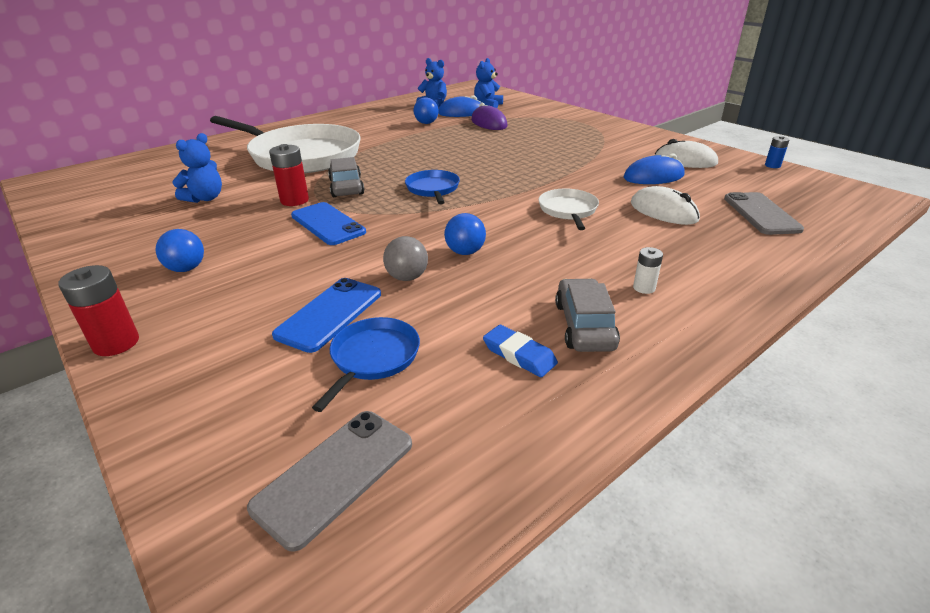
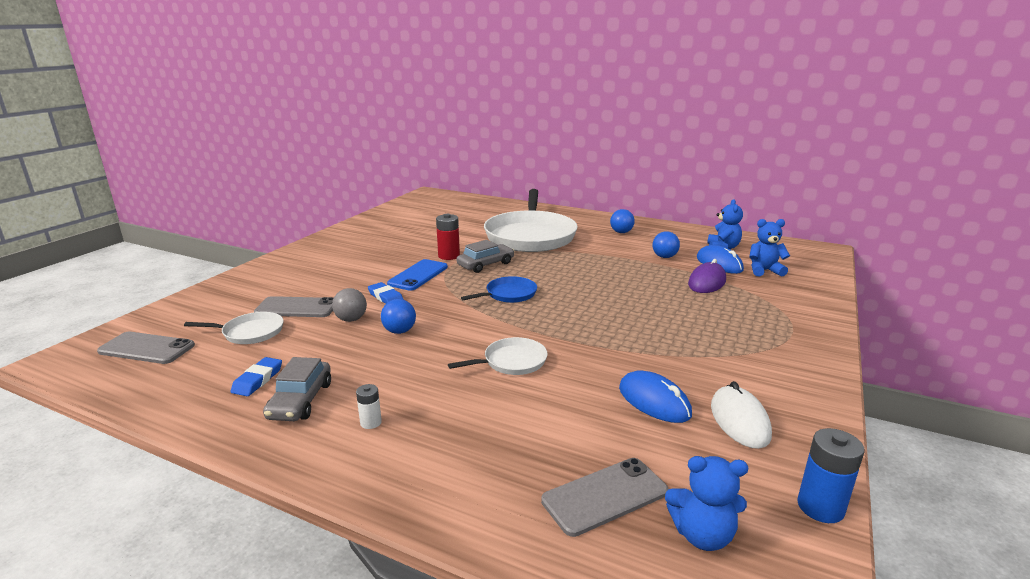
camera: 65 degrees right, 10 degrees down
red battery [58,265,139,356] -> none
blue ball [156,229,204,272] -> blue ball moved to [610,209,635,233]
blue teddy bear [172,133,222,203] -> blue teddy bear moved to [665,456,748,551]
blue phone [272,278,381,353] -> grey phone [254,296,334,317]
blue pan [312,317,420,412] -> white pan [184,312,284,344]
grey car [555,278,620,352] -> grey car turned 120 degrees clockwise [263,357,331,421]
white mouse [631,186,700,225] -> none
blue battery [765,136,789,168] -> blue battery [797,428,864,523], size x1.72
none -> blue eraser [368,282,404,304]

